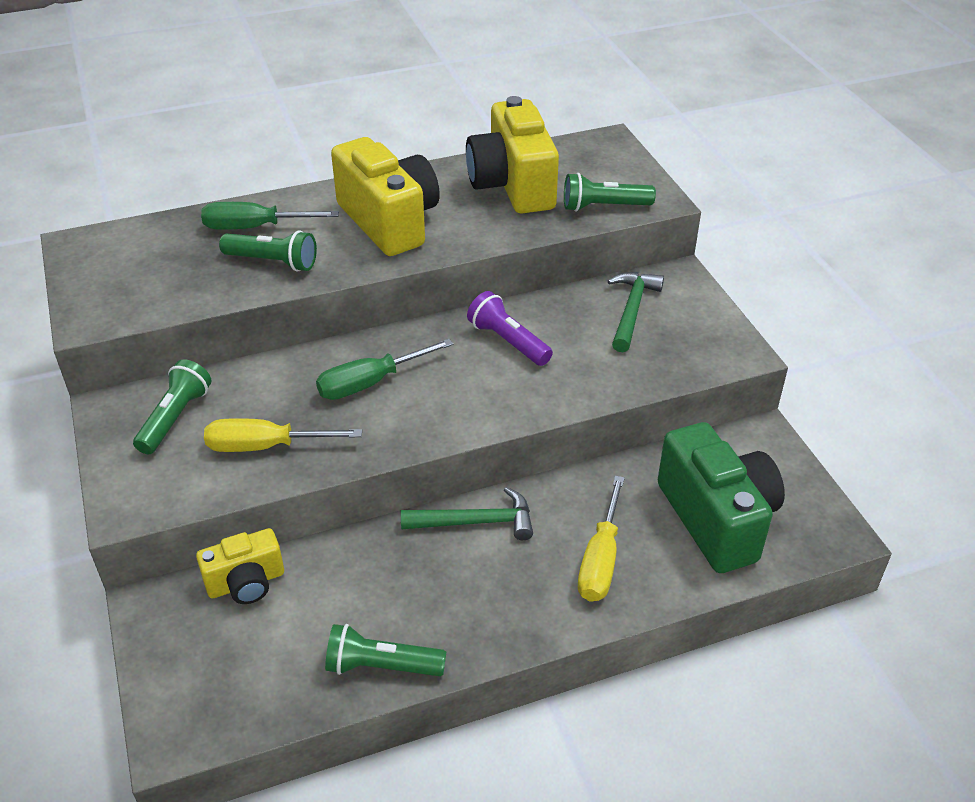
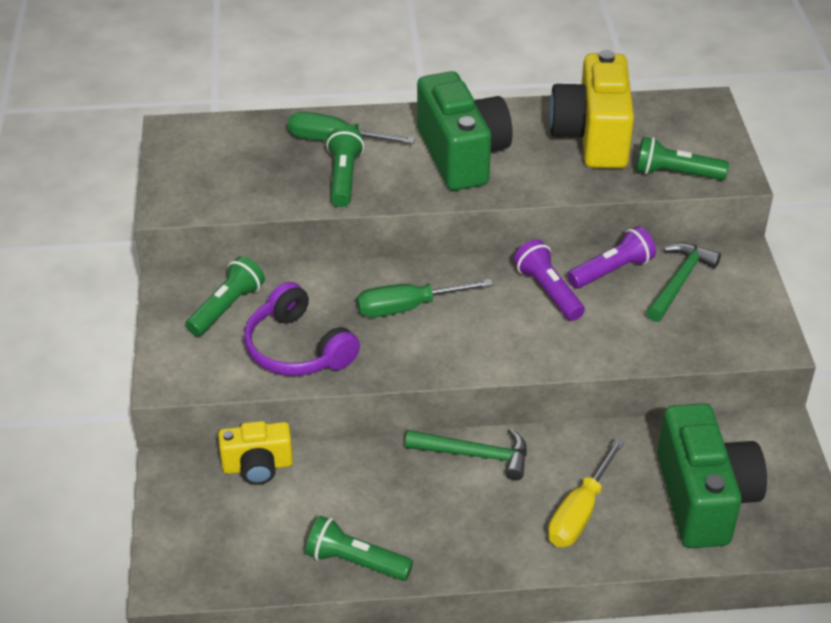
camera: 15 degrees right, 0 degrees up
yellow screwdriver [204,418,362,452] -> purple headphones [244,282,360,376]
green flashlight [219,231,317,272] -> green flashlight turned 120 degrees counterclockwise [326,126,364,207]
yellow camera [331,137,440,256] -> green camera [417,71,512,191]
none -> purple flashlight [567,226,656,289]

